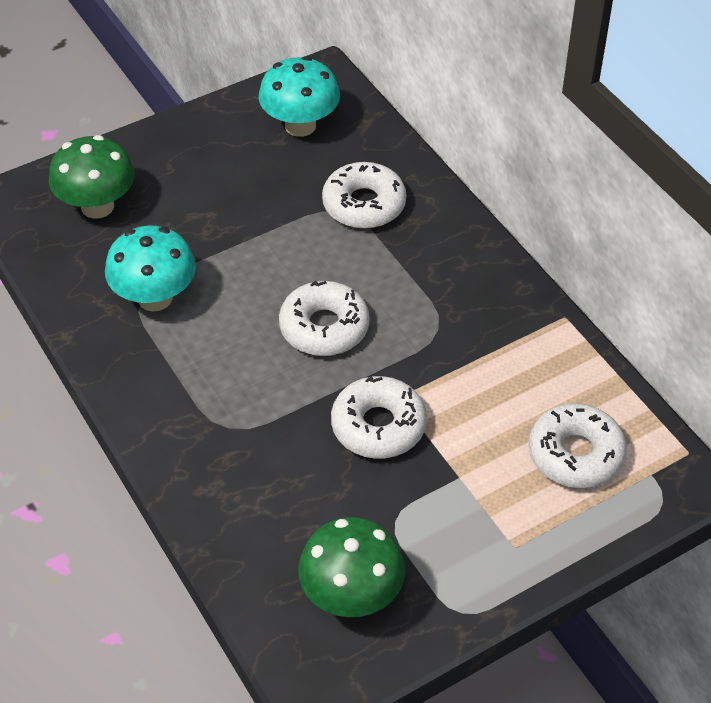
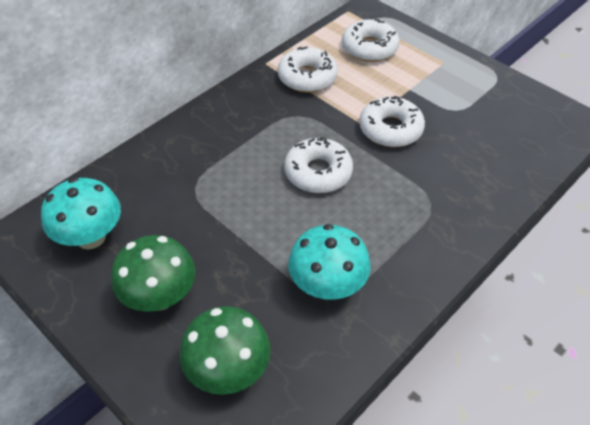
camera: 105 degrees left, 0 degrees up
green mushroom [298,517,405,617] -> green mushroom moved to [111,235,195,312]
white donut [322,162,406,229] -> white donut moved to [278,47,338,93]

